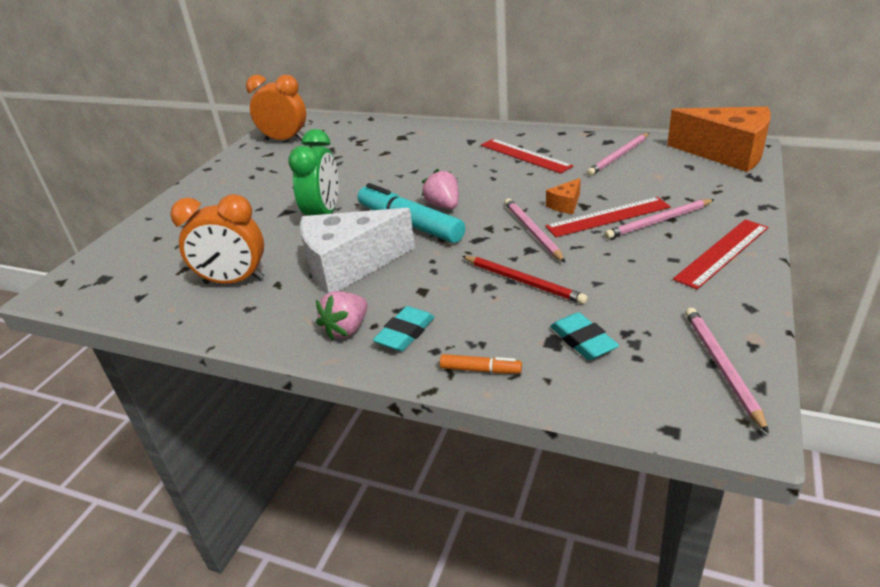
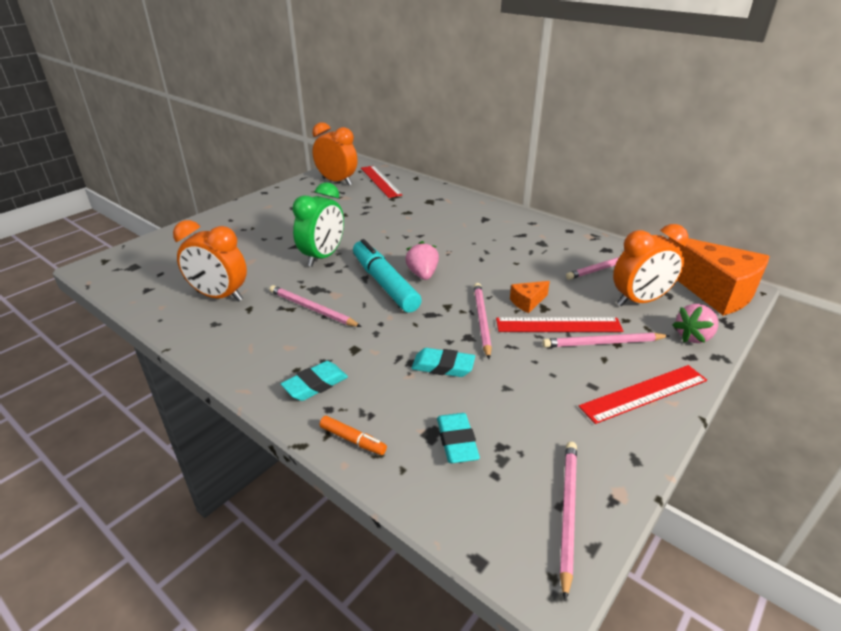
camera: 15 degrees right, 0 degrees up
white cheese [300,208,415,294] -> pink pencil [269,285,362,327]
pink strawberry [316,291,368,340] -> pink strawberry moved to [673,304,718,343]
red pencil [462,256,588,304] -> turquoise eraser [411,348,475,377]
red ruler [481,139,573,174] -> red ruler moved to [361,166,403,198]
none -> orange clock [613,224,689,306]

